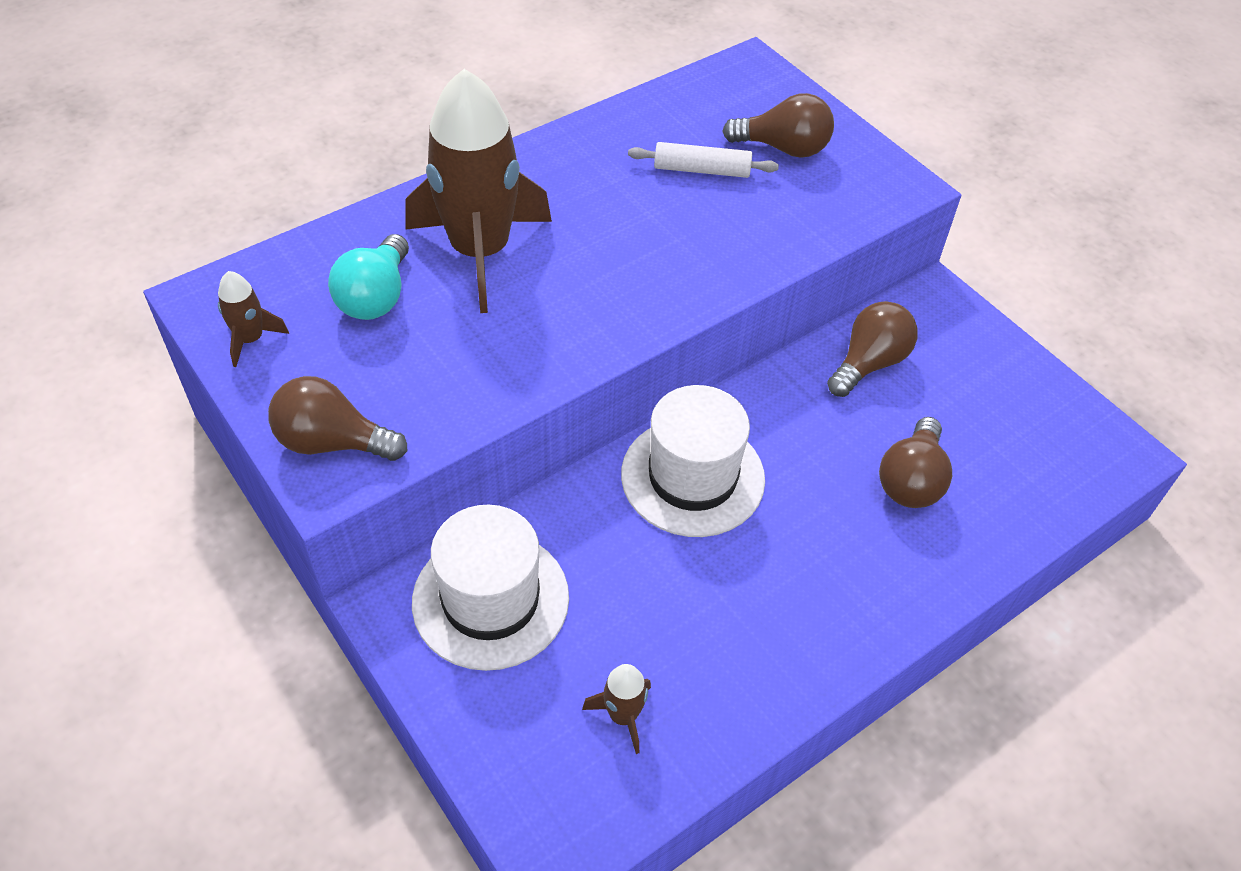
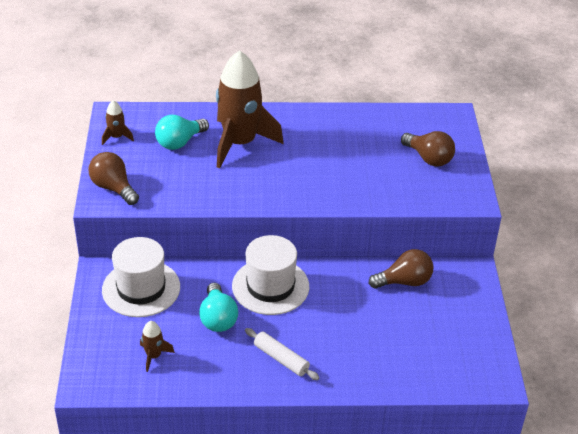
camera: 35 degrees right, 10 degrees down
white rolling pin [628,142,779,178] -> white rolling pin moved to [245,328,320,380]
brown light bulb [879,417,952,508] -> none
none -> turquoise light bulb [199,283,238,332]

